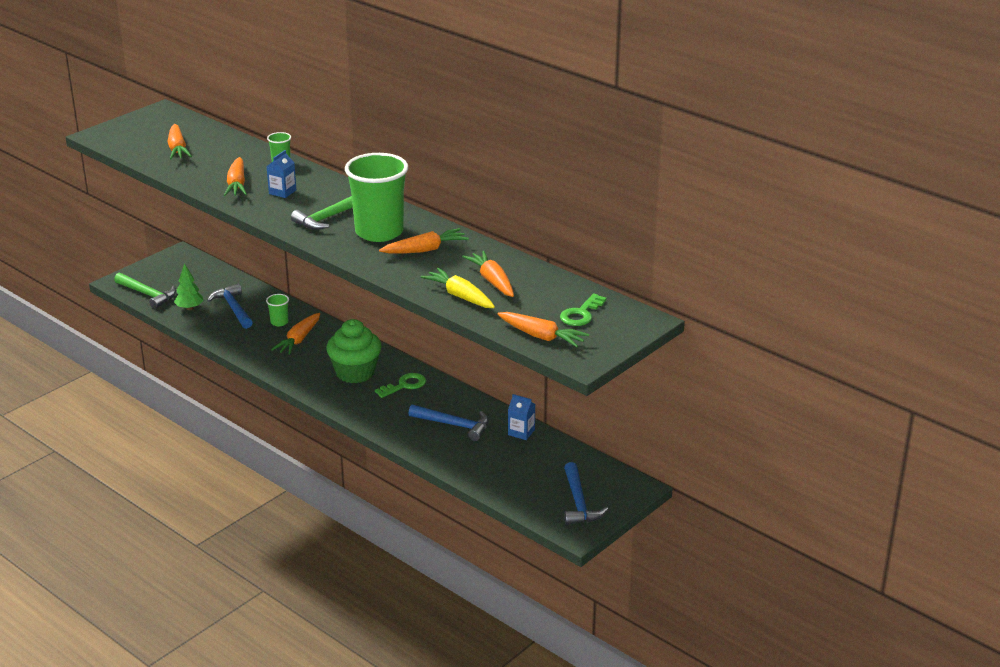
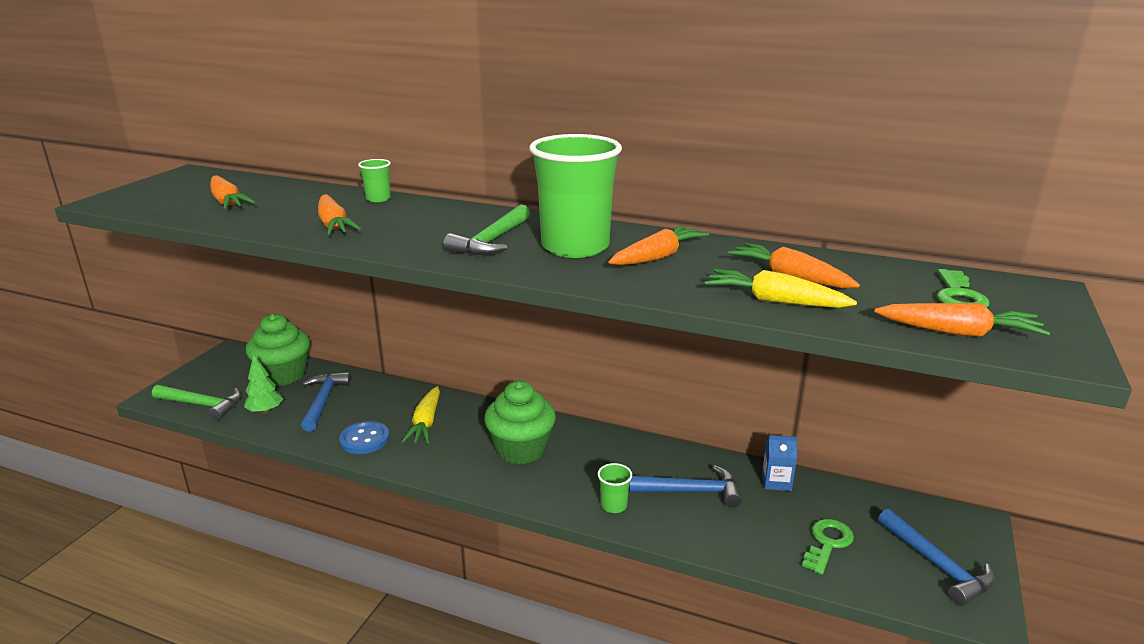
camera: 20 degrees left, 5 degrees down
blue hammer [207,284,253,329] -> blue hammer turned 45 degrees clockwise [301,372,351,431]
blue carton [266,150,296,198] -> none
green cup [266,294,289,326] -> green cup moved to [598,463,632,513]
orange carrot [271,313,320,355] -> yellow carrot [402,386,440,444]
green key [375,373,426,398] -> green key moved to [802,519,854,575]
none -> green cupcake [246,314,310,386]
none -> blue button [339,421,390,454]

